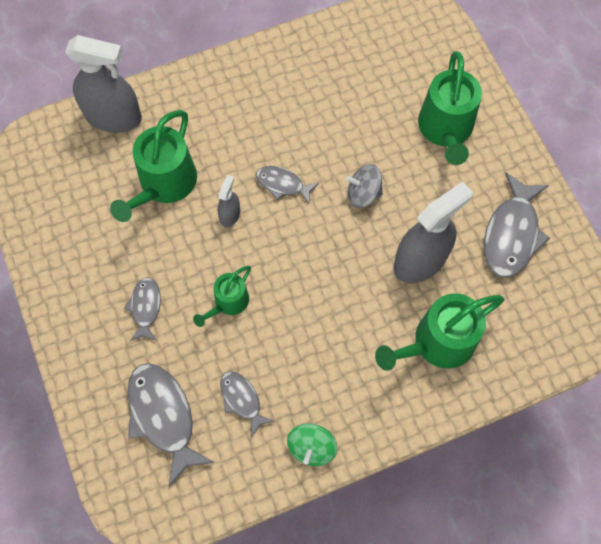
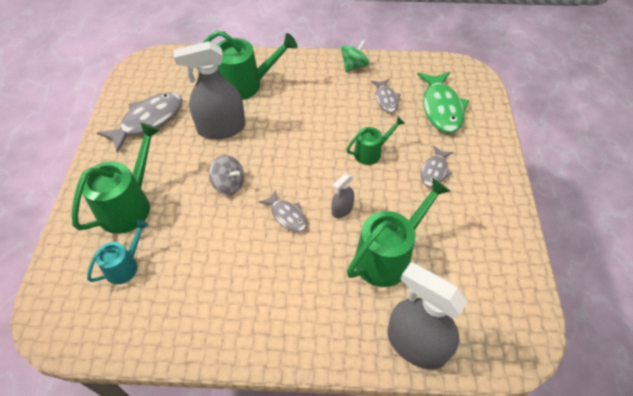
camera: 155 degrees left, 15 degrees down
grey fish [128,363,215,486] -> green fish [417,72,469,133]
none -> turquoise watering can [87,220,149,284]

